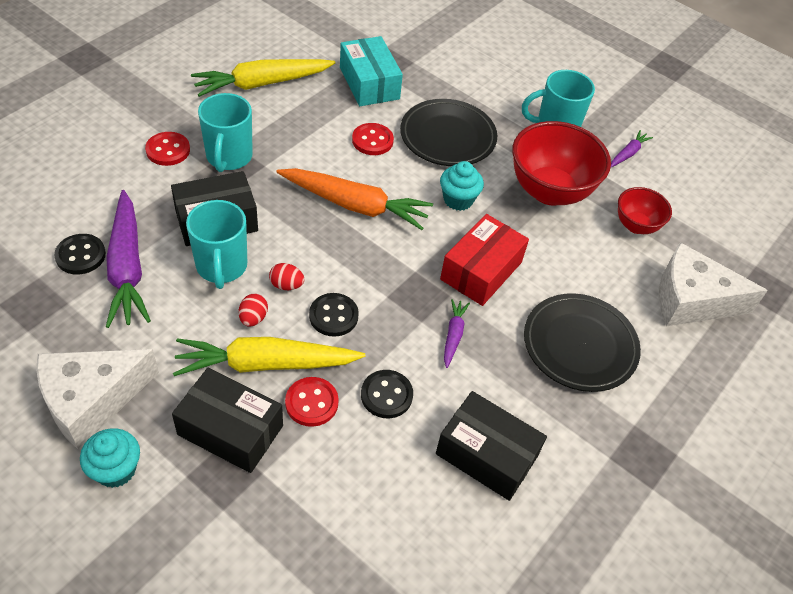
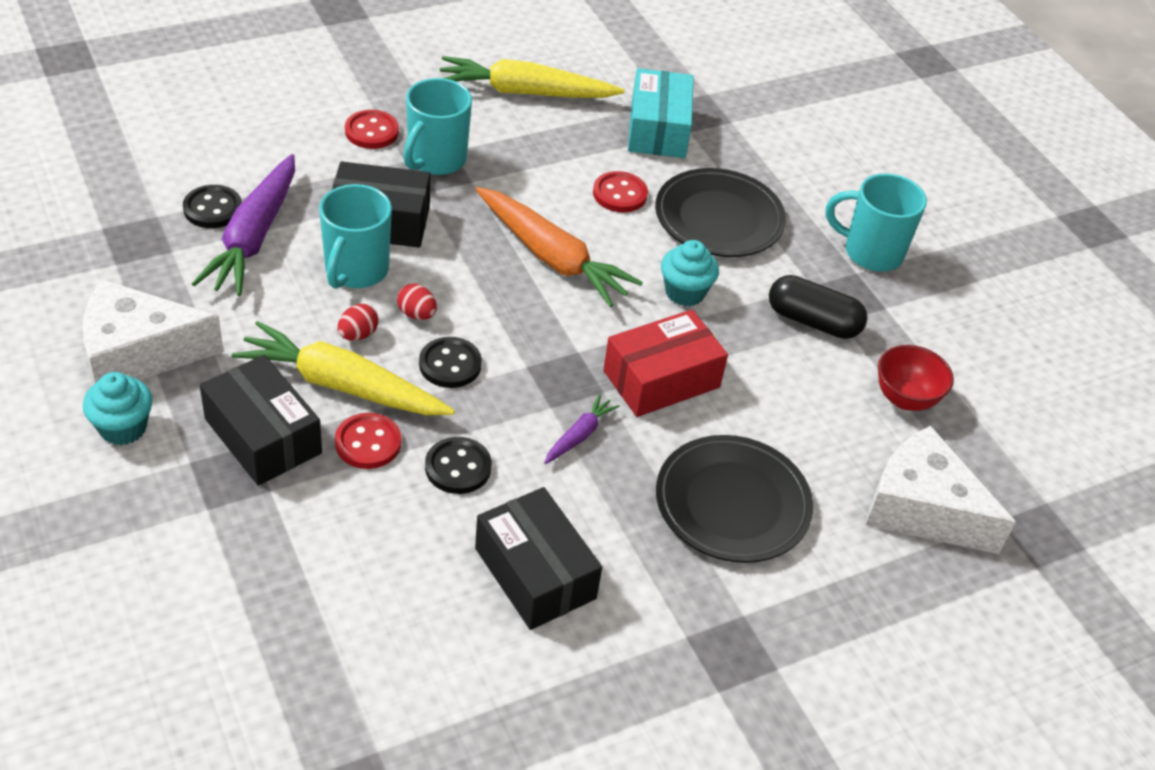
camera: 25 degrees right, 5 degrees down
red bowl [512,121,611,205] -> black capsule [769,275,867,339]
purple carrot [611,130,653,167] -> none

